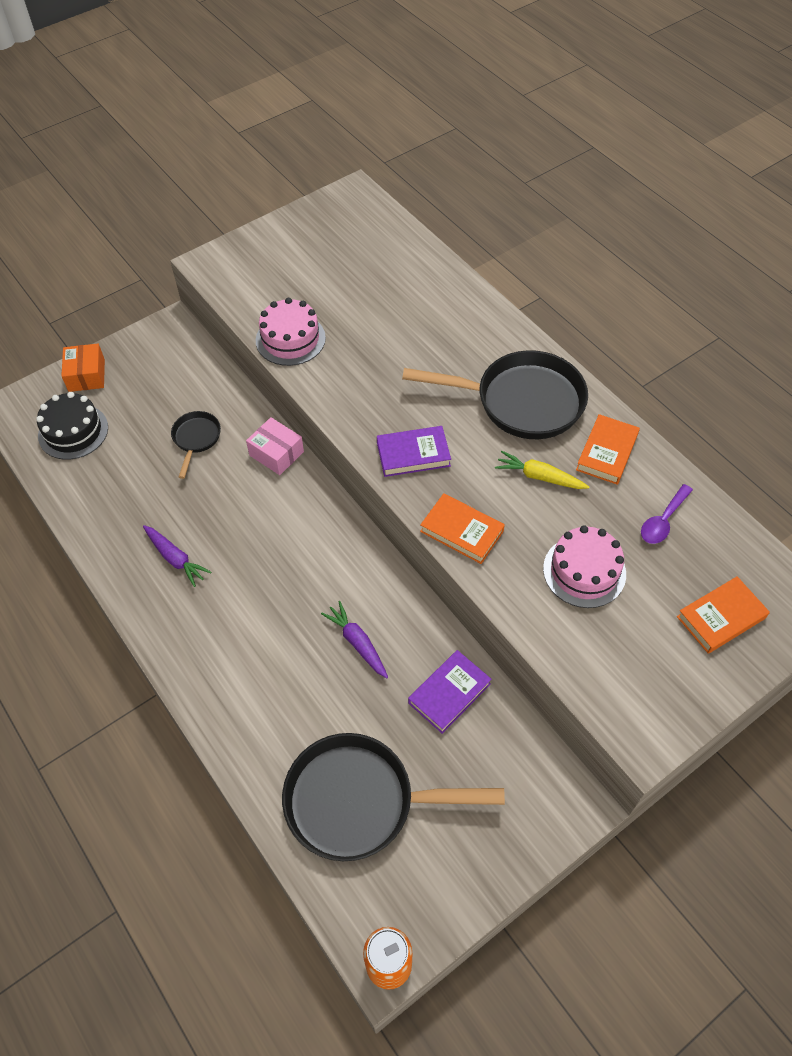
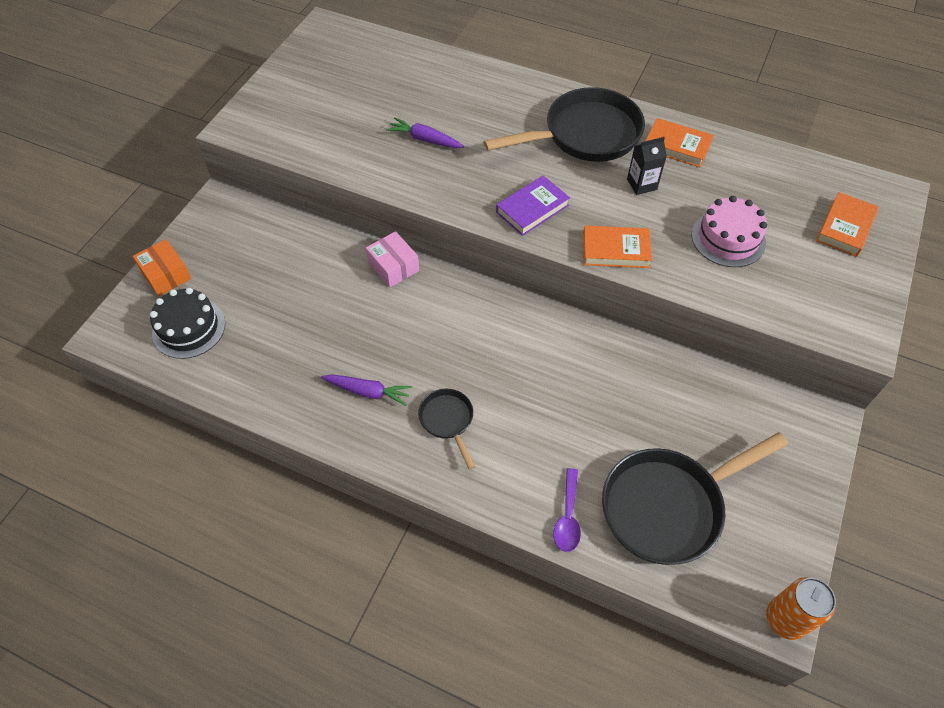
camera: 30 degrees left, 0 degrees up
black pan [171,411,221,479] -> black pan moved to [418,389,475,469]
pink box [246,417,304,475] -> pink box turned 45 degrees clockwise [366,231,419,288]
pink cake [256,298,326,366] -> none
purple carrot [321,601,388,678] -> purple carrot moved to [386,117,464,148]
purple book [408,650,492,734] -> none
yellow carrot [495,451,590,489] -> black carton [627,137,667,195]
orange book [576,414,640,485] -> orange book turned 60 degrees counterclockwise [645,118,714,167]
purple spoon [641,484,693,544] -> purple spoon moved to [553,468,581,552]

